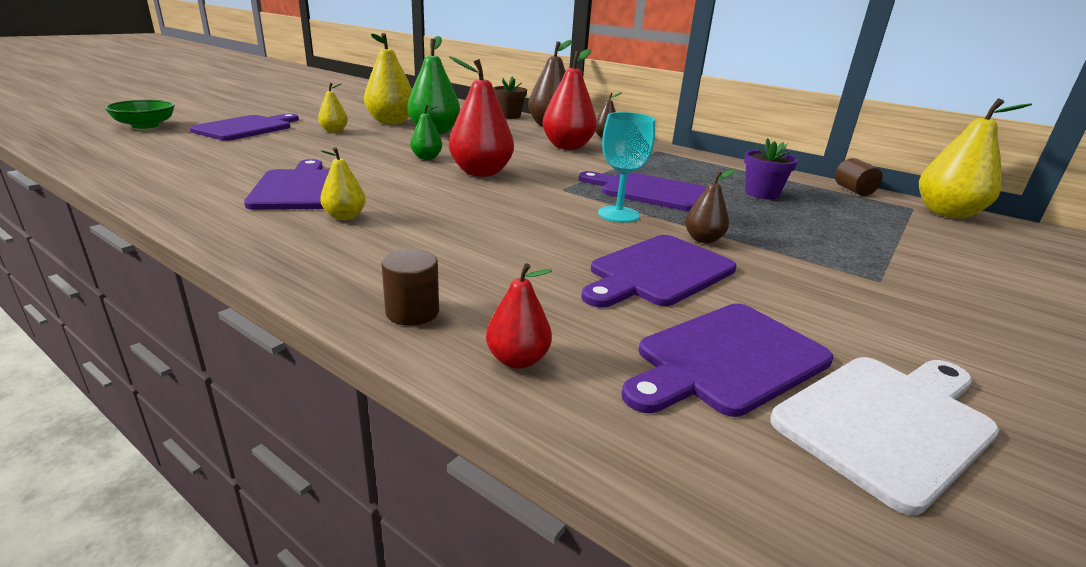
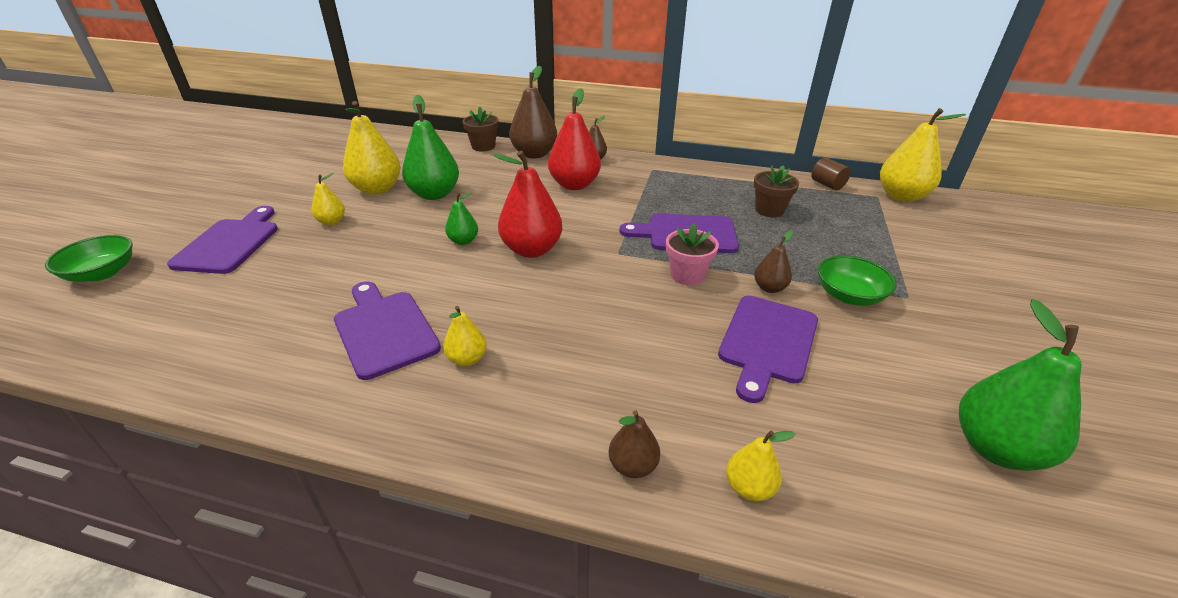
camera: 20 degrees left, 10 degrees up
brown cylinder [381,250,439,326] -> brown pear [609,410,660,478]
red pear [486,263,552,369] -> yellow pear [726,431,795,501]
turquoise goblet [598,112,655,223] -> pink flower pot [666,223,719,285]
purple cutting board [621,303,833,417] -> none
purple flower pot [744,138,798,200] -> brown flower pot [754,165,799,217]
white cutting board [770,357,999,515] -> green pear [959,299,1082,471]
none -> green bowl [818,255,897,306]

